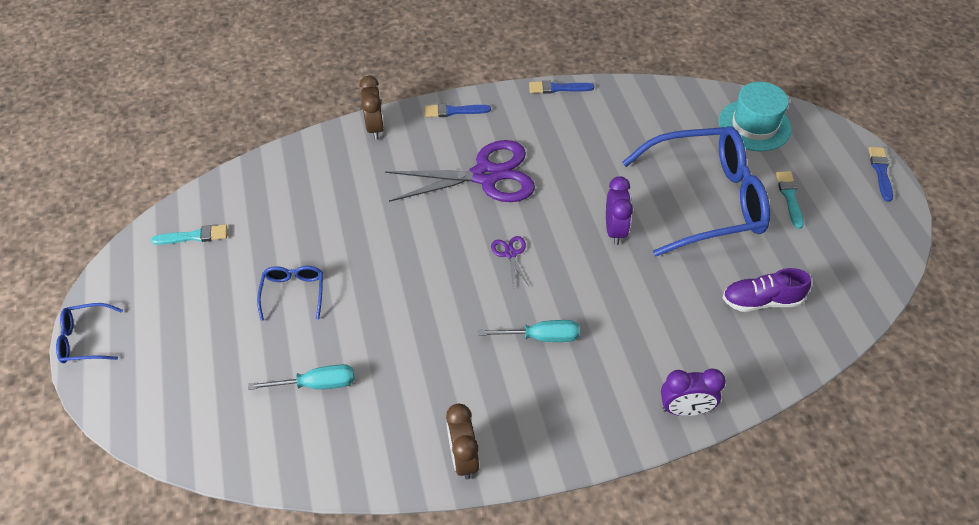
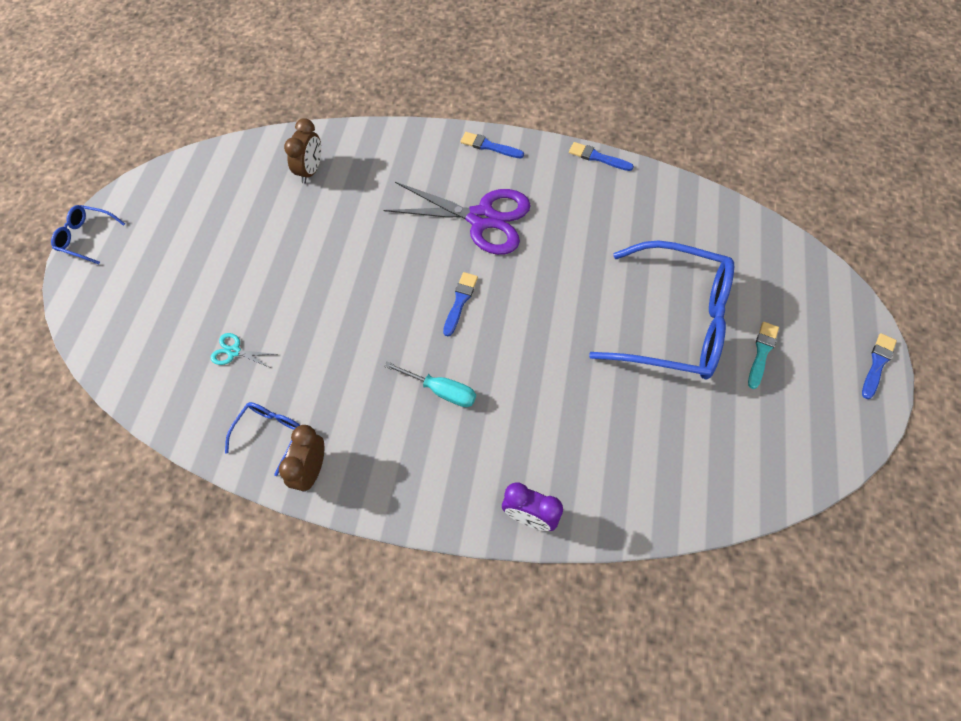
camera: 25 degrees right, 10 degrees up
turquoise brush [151,224,227,245] -> none
turquoise screwdriver [248,364,354,390] -> turquoise scissors [211,333,276,368]
blue glasses [257,266,323,321] -> blue glasses moved to [225,402,300,476]
brown clock [360,76,384,140] -> brown clock moved to [284,118,321,184]
purple scissors [491,236,529,286] -> blue brush [443,272,478,336]
purple clock [606,176,633,245] -> none
turquoise hat [718,82,792,151] -> none
purple shoe [723,268,811,312] -> none

